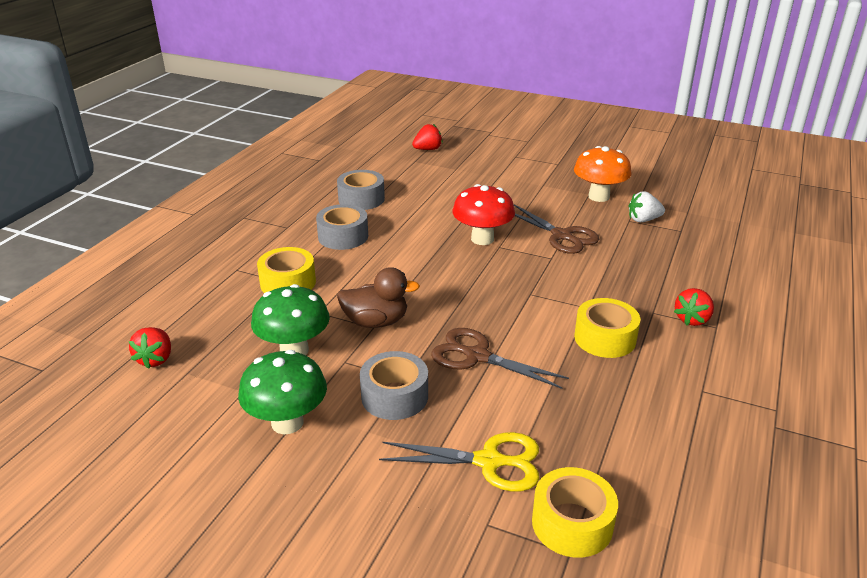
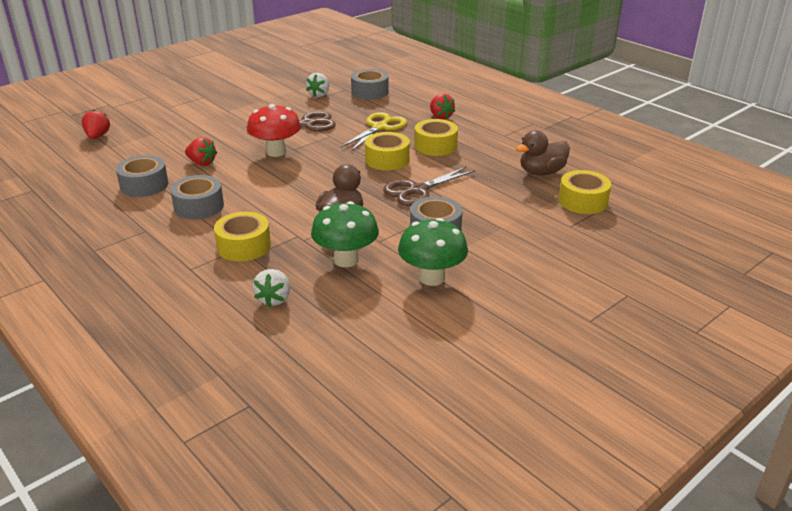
camera: 65 degrees left, 0 degrees up
red strawberry [129,327,171,369] -> red strawberry moved to [185,137,217,166]
yellow scissors [379,432,540,491] -> yellow scissors moved to [341,112,407,152]
orange mushroom [574,146,632,202] -> none
none -> white strawberry [253,269,290,307]
none -> grey tape [351,69,389,100]
none -> yellow tape [365,132,410,170]
none -> brown duck [515,130,570,176]

